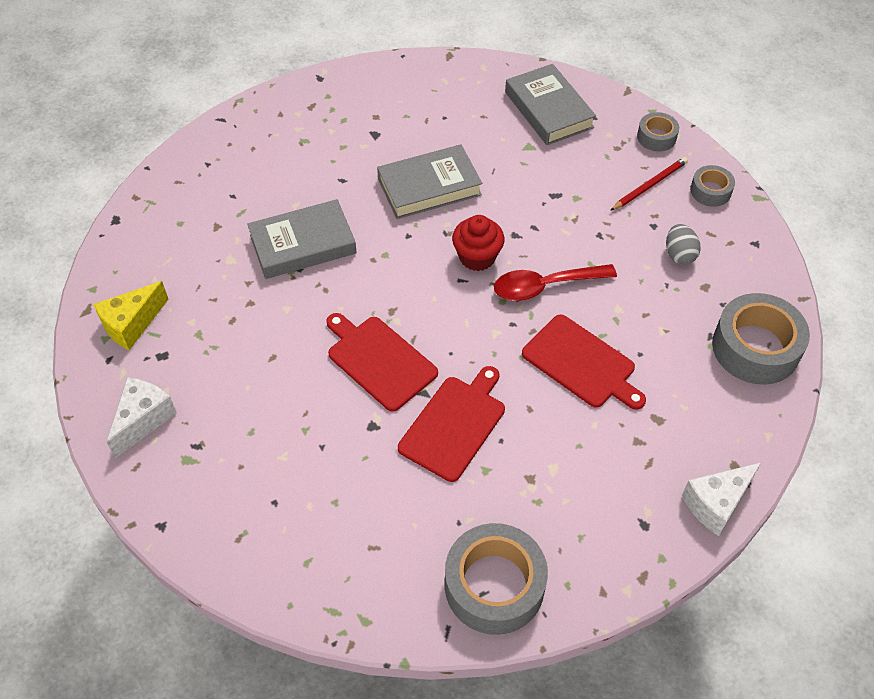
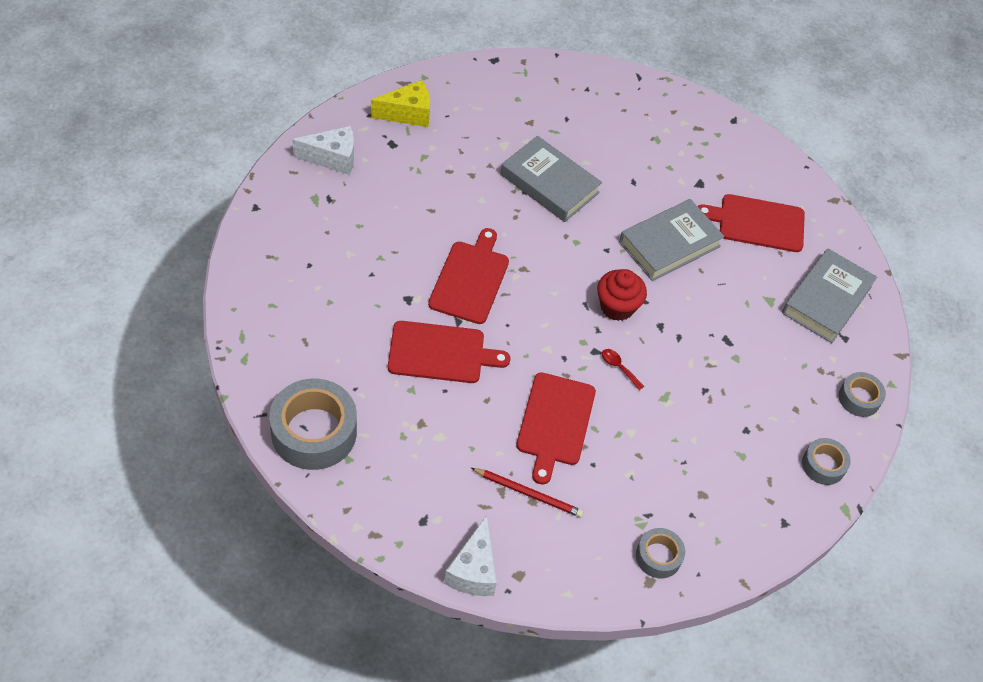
camera: 55 degrees right, 0 degrees up
yellow cheese [93,281,169,350] -> yellow cheese turned 150 degrees clockwise [371,80,430,127]
grey book [377,144,482,219] -> grey book turned 75 degrees counterclockwise [619,199,724,281]
red spoon [494,264,617,301] -> red spoon [602,349,644,390], size x0.45
red pencil [610,157,688,211] -> red pencil moved to [471,468,584,517]
grey egg [666,224,701,265] -> none
white cheese [682,462,762,536] -> white cheese turned 105 degrees counterclockwise [444,515,497,596]
grey tape [712,293,810,385] -> grey tape [636,528,685,578], size x0.53
none -> red cutting board [698,194,805,252]

